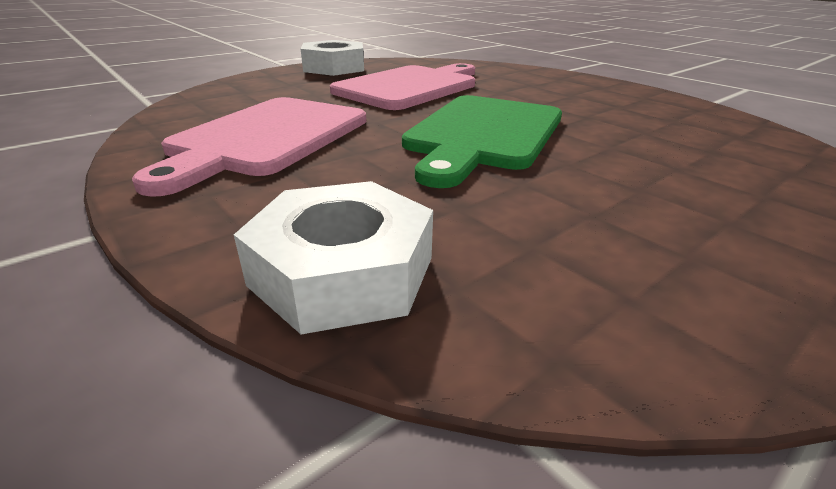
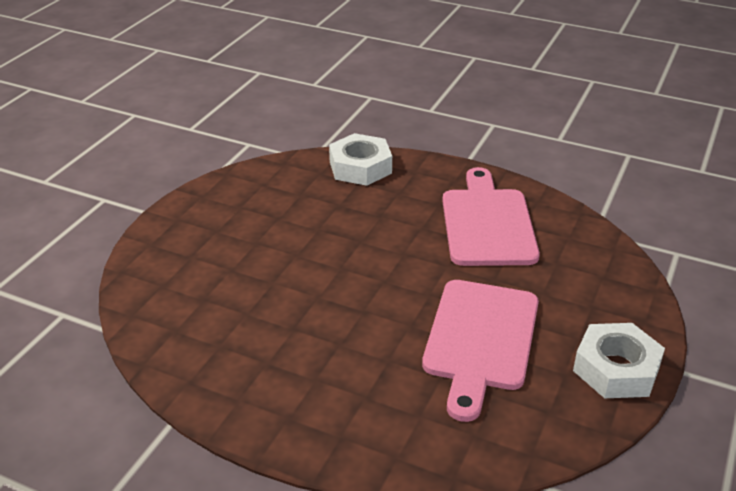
camera: 155 degrees right, 5 degrees up
green cutting board [402,95,562,188] -> none

